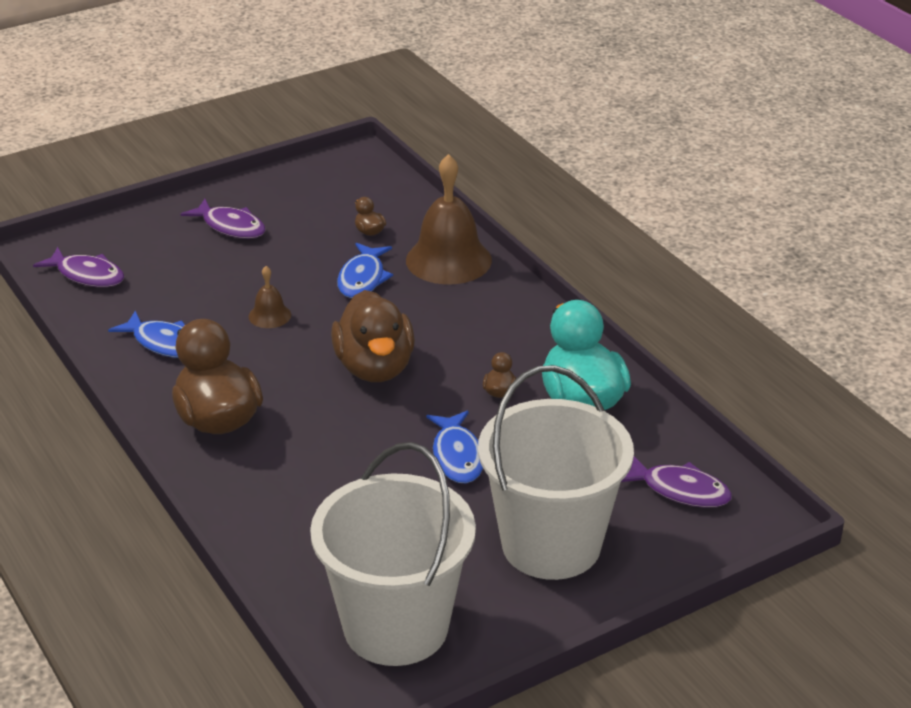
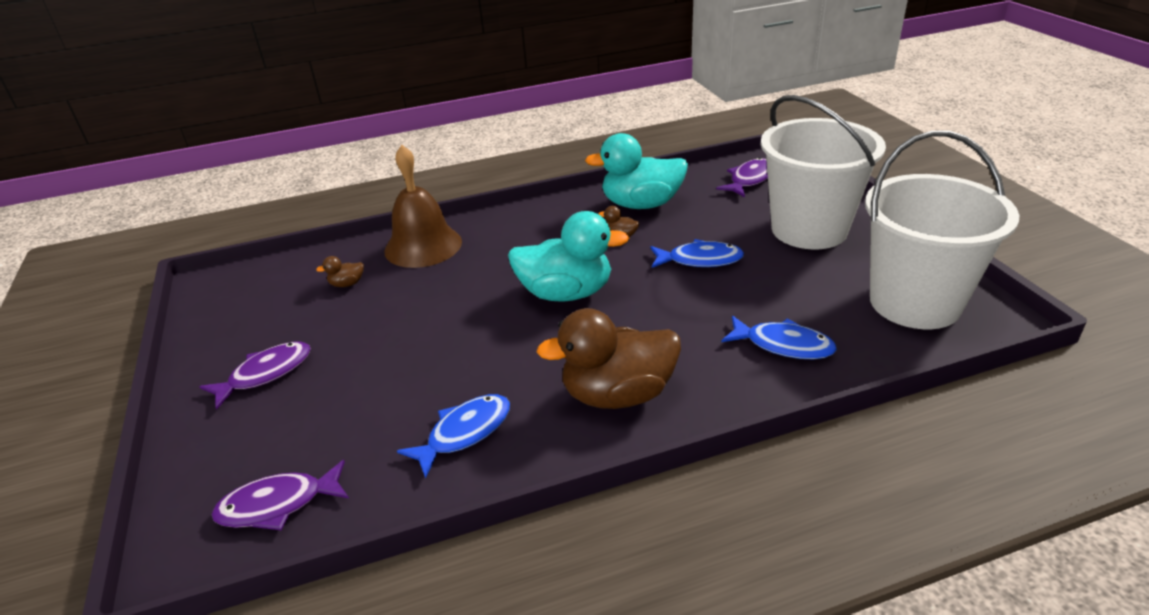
camera: 75 degrees left, 0 degrees up
purple fish [33,247,124,287] -> purple fish turned 150 degrees counterclockwise [211,460,349,531]
brown bell [249,266,291,328] -> none
brown duck [331,290,415,382] -> turquoise duck [508,211,629,302]
blue fish [337,243,393,298] -> blue fish moved to [721,316,837,359]

